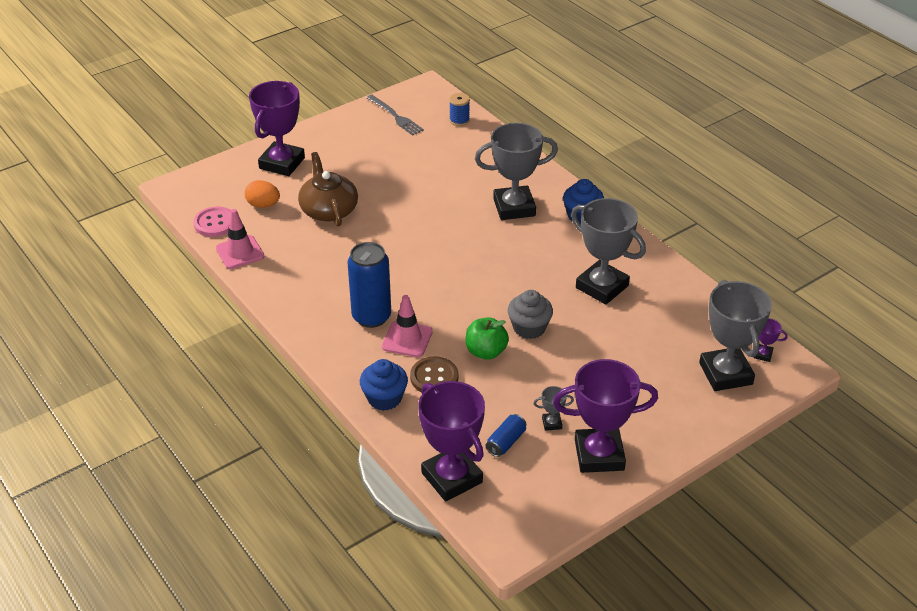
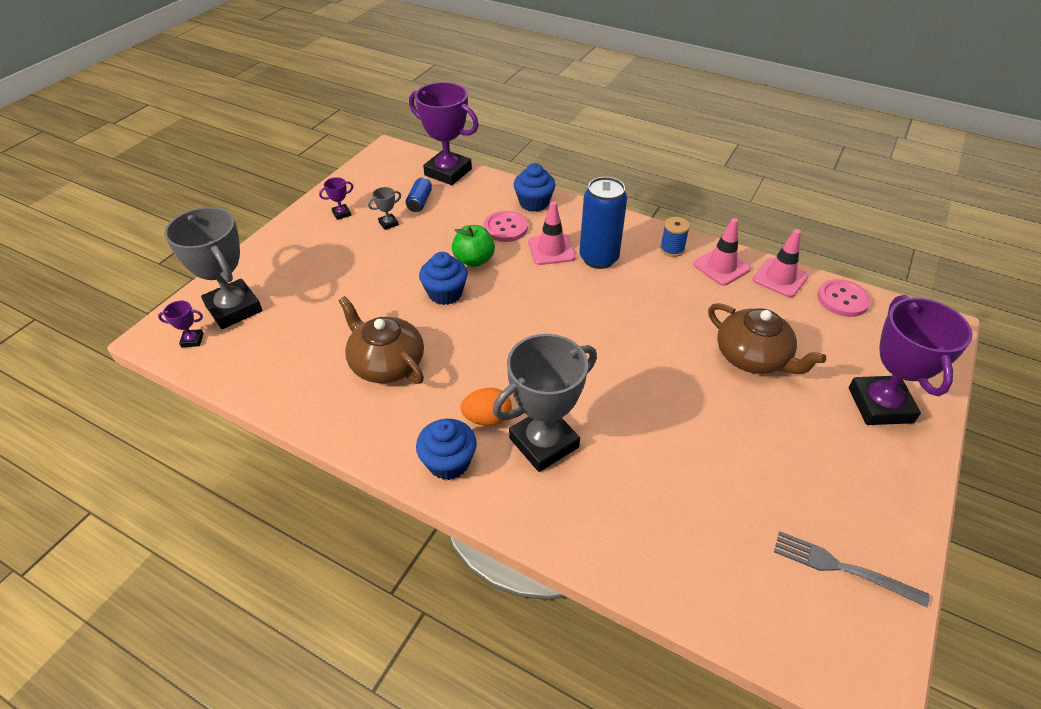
camera: 155 degrees right, 5 degrees up
orange egg [245,180,280,208] -> orange egg moved to [460,388,512,426]
brown button [410,356,458,392] -> pink button [484,211,528,242]
blue spool [449,93,470,126] -> blue spool moved to [660,217,690,257]
grey cupcake [508,290,553,339] -> blue cupcake [419,252,468,305]
purple trophy [553,359,658,473] -> purple trophy [319,177,353,220], size x0.41
grey trophy [571,198,646,304] -> brown teapot [339,296,424,384]
none -> pink traffic cone [693,218,751,286]

